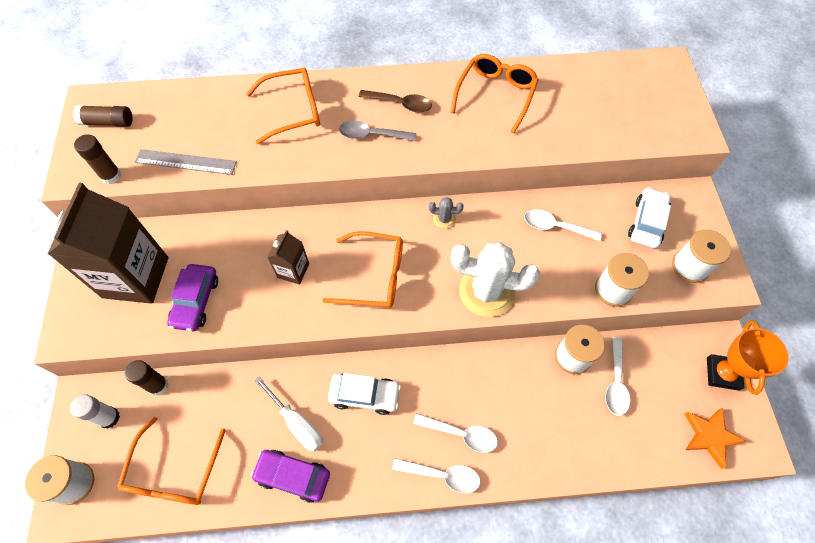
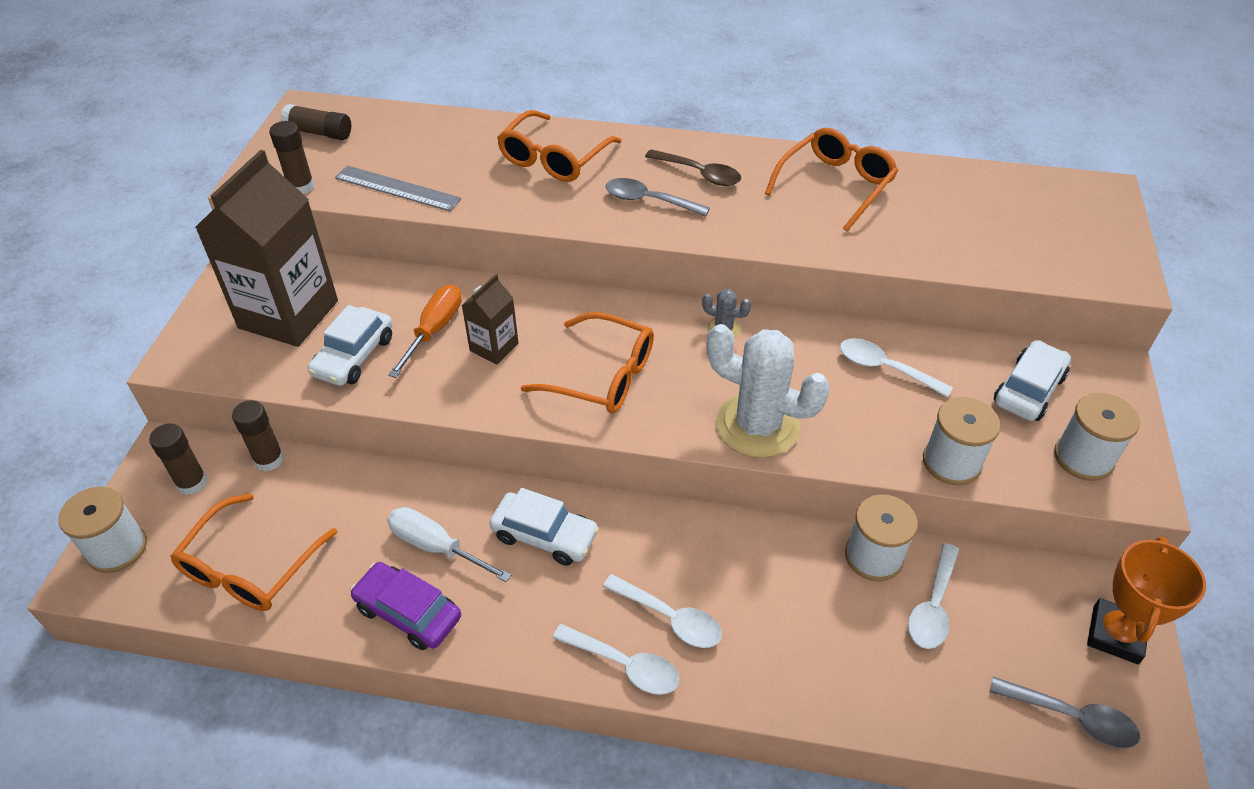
camera: 15 degrees right, 15 degrees down
white glue stick [70,394,120,429] -> brown glue stick [149,423,207,495]
purple car [167,264,218,331] -> white car [308,305,393,386]
orange glasses [246,68,320,144] -> orange glasses turned 120 degrees clockwise [497,110,621,182]
white screwdriver [254,377,323,452] -> white screwdriver turned 150 degrees clockwise [387,507,511,582]
orange star [685,408,746,469] -> grey spoon [990,676,1140,749]
none -> orange screwdriver [388,285,462,378]

